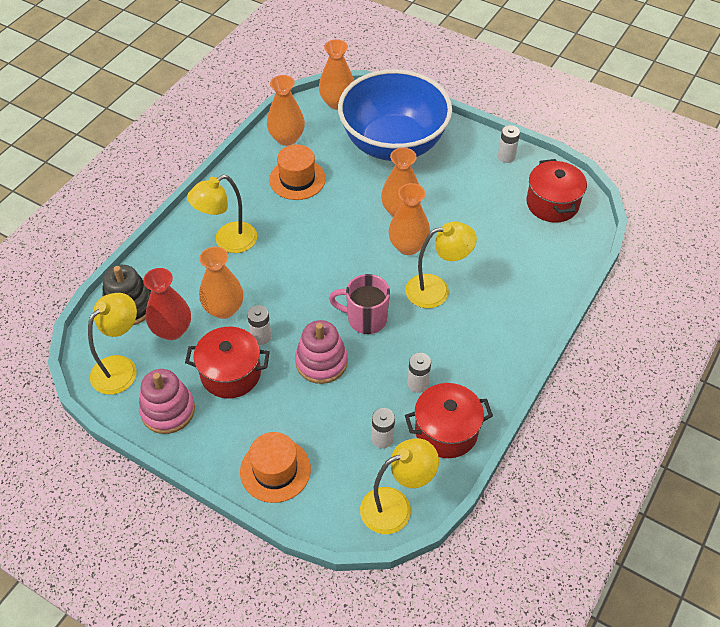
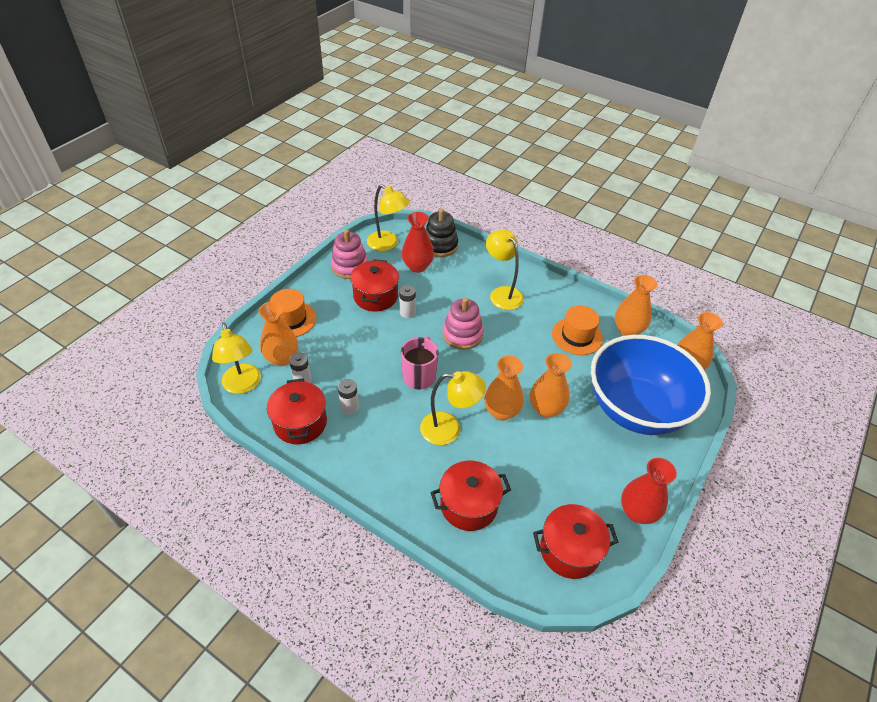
camera: 90 degrees right, 5 degrees down
orange vase [199,247,243,319] -> orange vase moved to [258,301,298,366]
pink stacking toy [295,320,348,384] -> pink stacking toy moved to [442,298,484,350]
yellow lamp [405,222,477,308] -> yellow lamp turned 75 degrees counterclockwise [420,371,486,445]
white battery [498,125,520,163] -> red vase [621,458,677,524]
none -> red pot [430,461,511,531]

